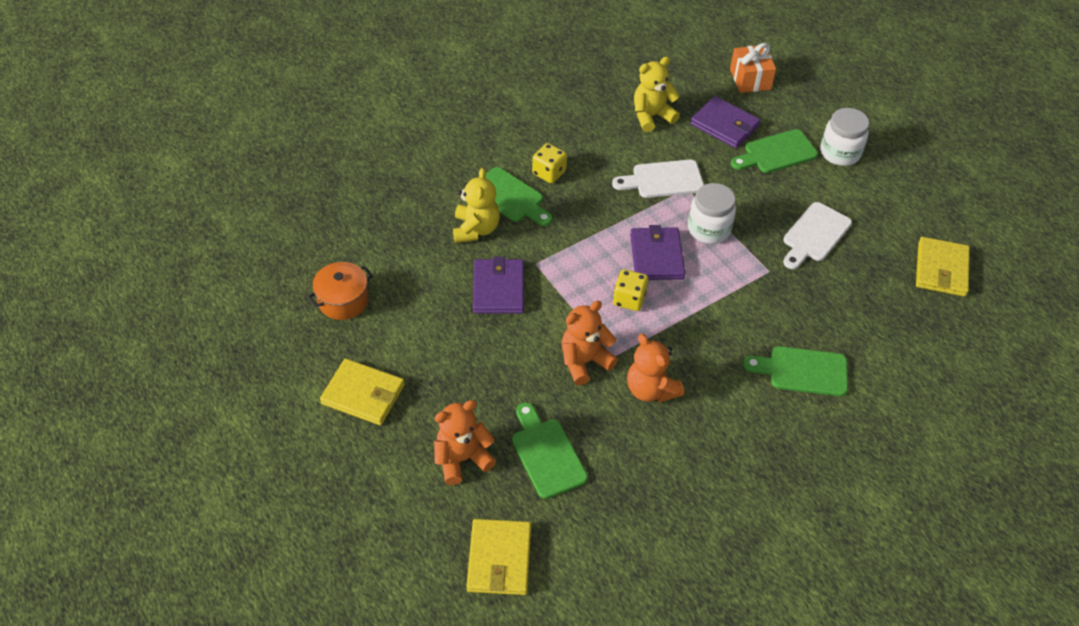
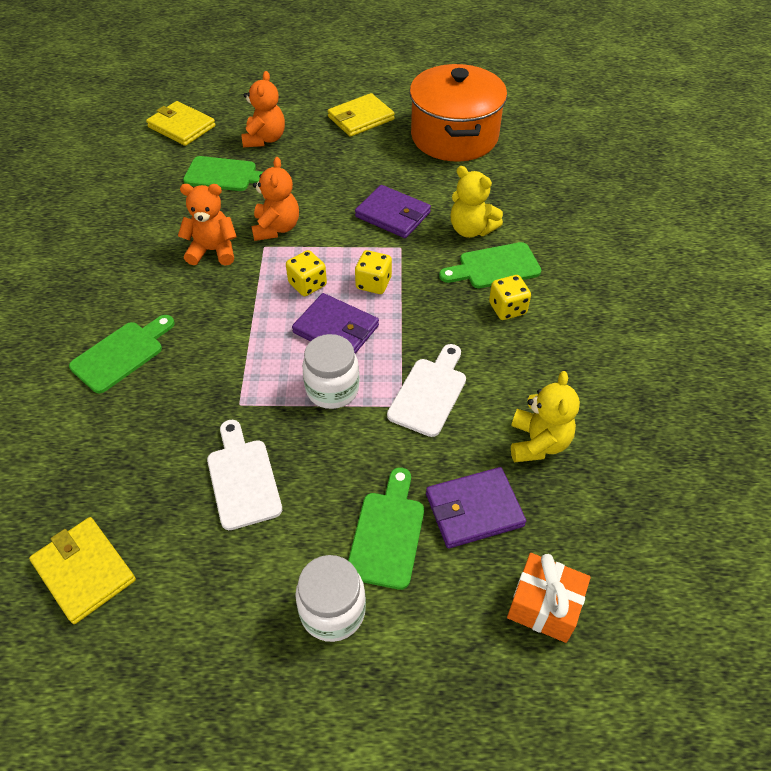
camera: 125 degrees right, 0 degrees up
orange pot [307,262,373,320] -> orange pot [410,64,507,162], size x2.01
none -> yellow dice [355,250,392,294]

